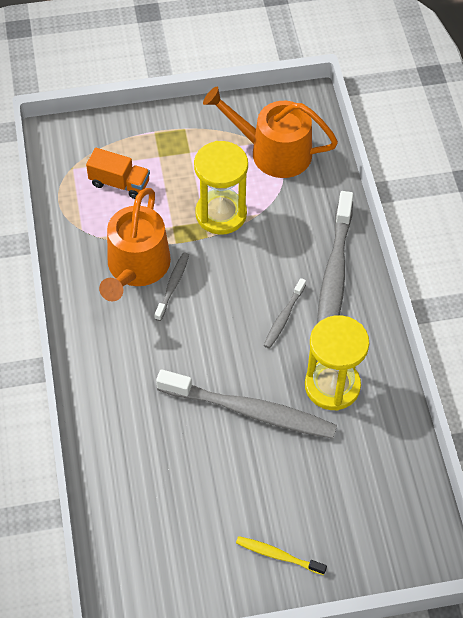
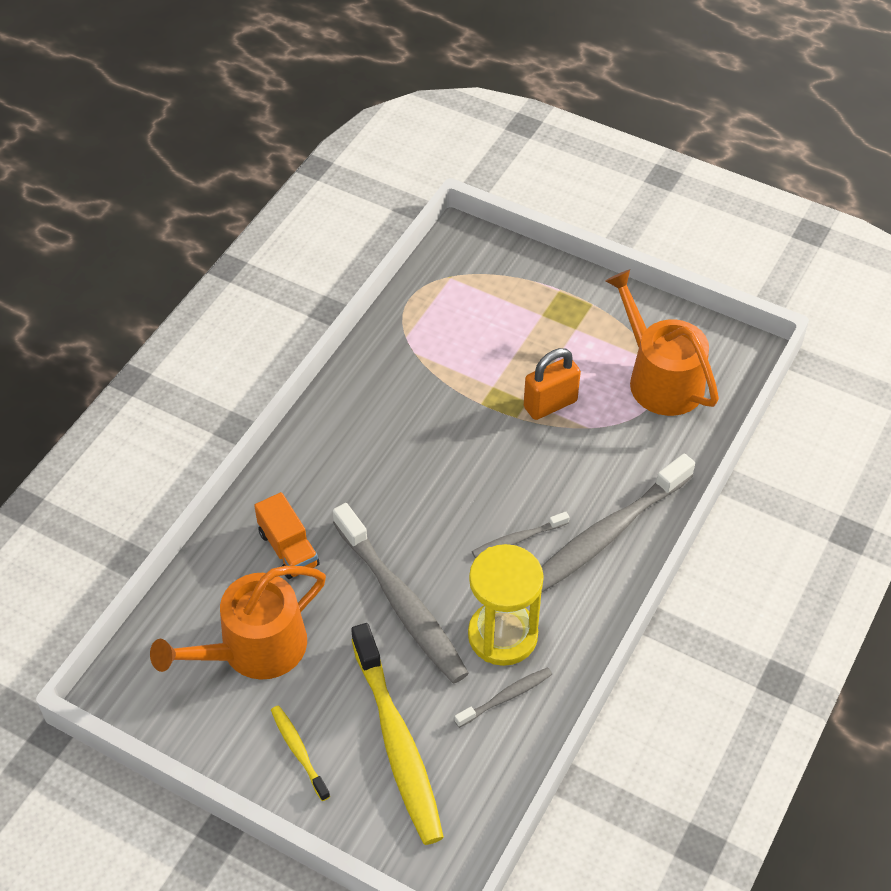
camera: 40 degrees right, 5 degrees down
orange truck [86,148,150,199] -> orange truck moved to [254,492,320,579]
orange watering can [99,188,171,302] -> orange watering can moved to [150,566,326,680]
grey toothbrush [154,252,189,321] -> grey toothbrush moved to [454,667,552,728]
yellow hourglass [194,141,248,235] -> orange padlock [524,348,581,420]
none -> yellow toothbrush [351,623,444,845]

